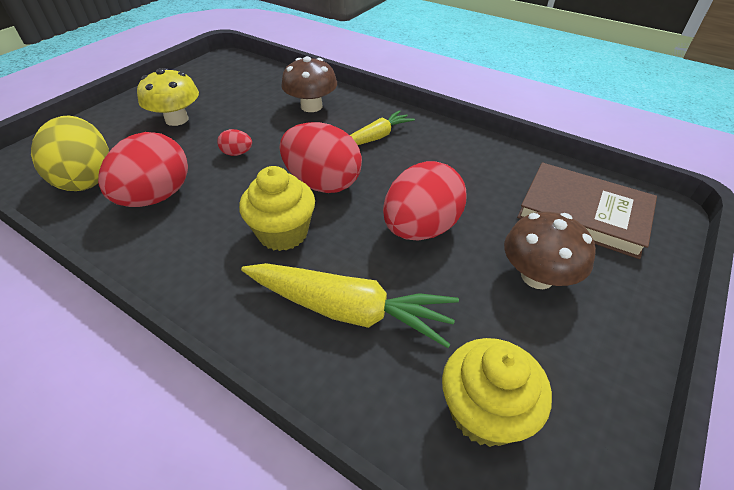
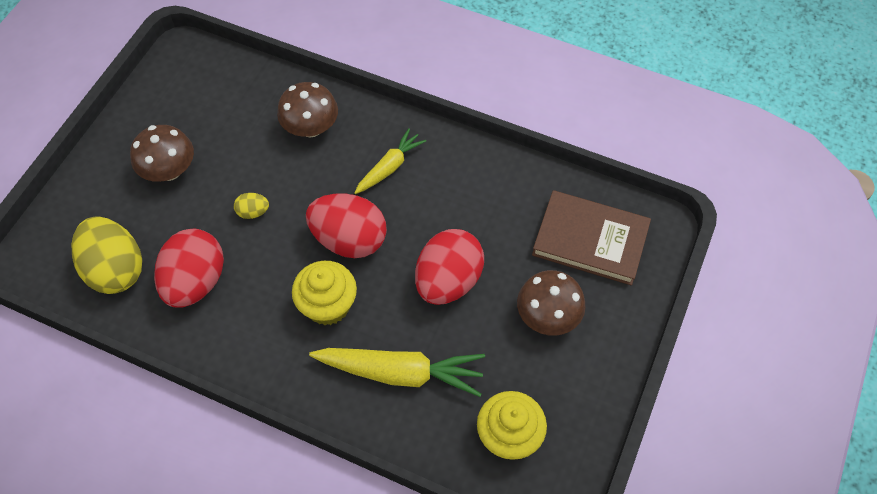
camera: 10 degrees left, 15 degrees up
yellow mushroom [137,68,199,126] -> brown mushroom [130,125,194,182]
red egg [217,129,252,156] -> yellow egg [234,193,269,219]

